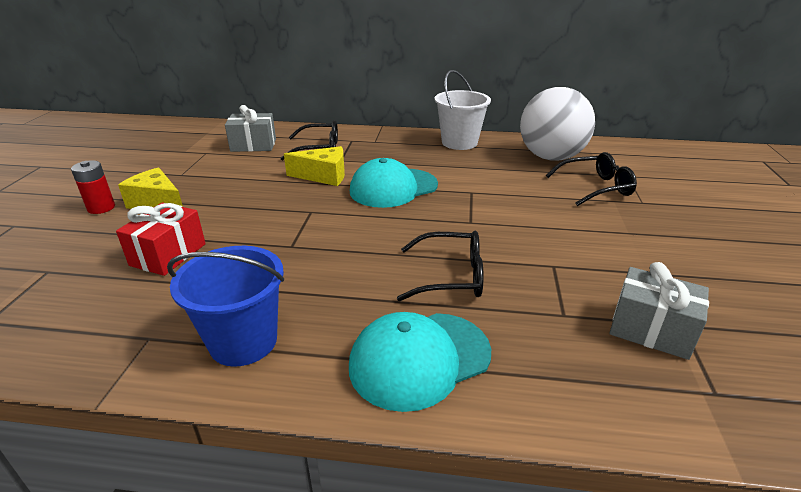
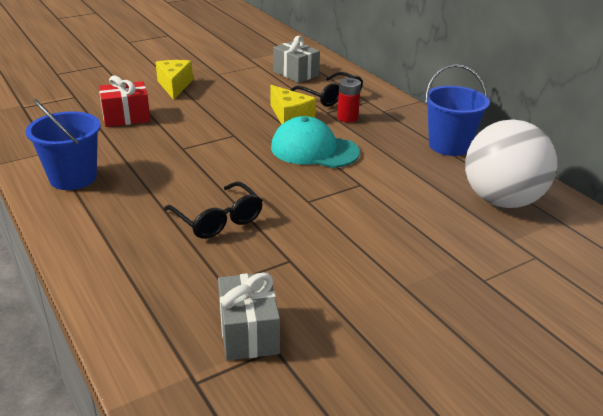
camera: 50 degrees right, 0 degrees up
red battery [71,160,115,214] -> red battery moved to [337,78,361,123]
turquoise cap [349,312,491,412] -> none
white bucket [435,70,491,150] -> blue bucket [425,64,490,156]
black glasses [546,152,637,206] -> none

